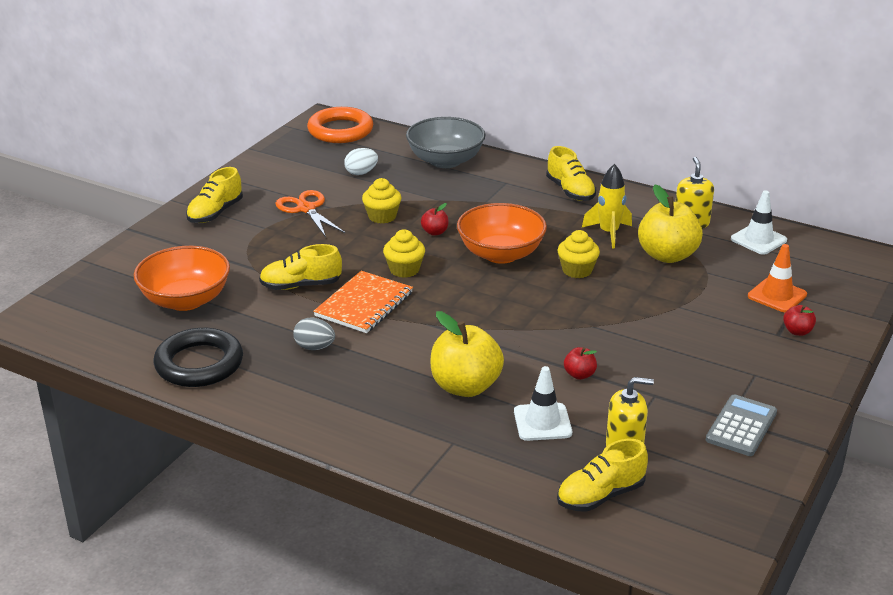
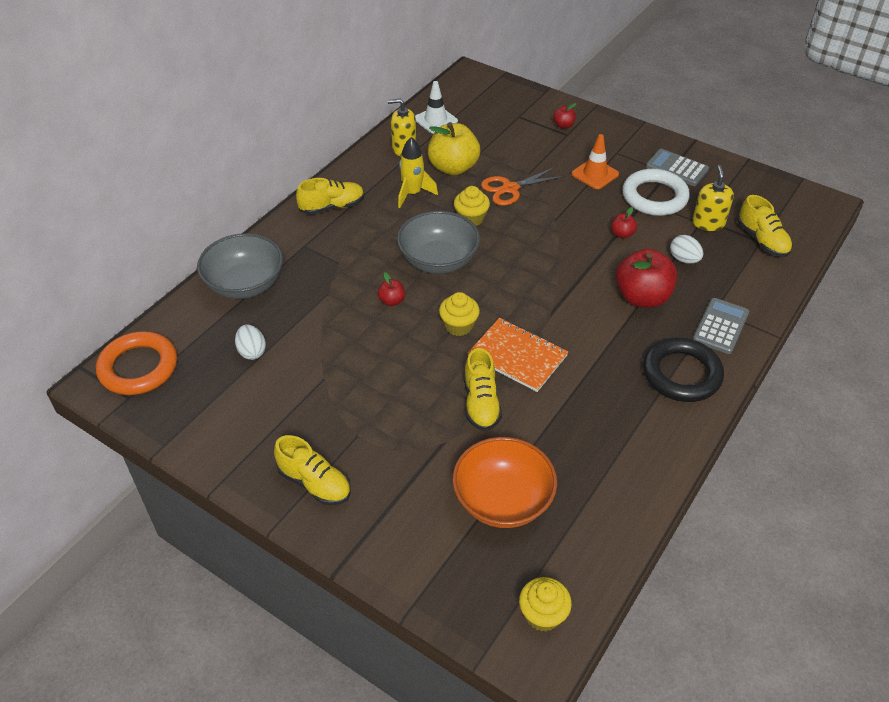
camera: 85 degrees left, 15 degrees up
black ring [154,328,243,387] -> black ring moved to [643,338,724,402]
orange scissors [276,190,345,237] -> orange scissors moved to [481,167,565,206]
grey egg [293,317,335,350] -> none
yellow cupcake [362,178,401,224] -> yellow cupcake moved to [519,577,572,631]
yellow apple [431,311,504,397] -> red apple [616,249,678,308]
orange bowl [457,203,547,264] -> grey bowl [397,211,480,274]
white traffic cone [514,366,572,441] -> white egg [670,235,703,264]
orange traffic cone [748,244,807,312] -> orange traffic cone moved to [572,134,619,189]
none -> white ring [622,169,690,216]
none -> grey calculator [693,298,749,354]

